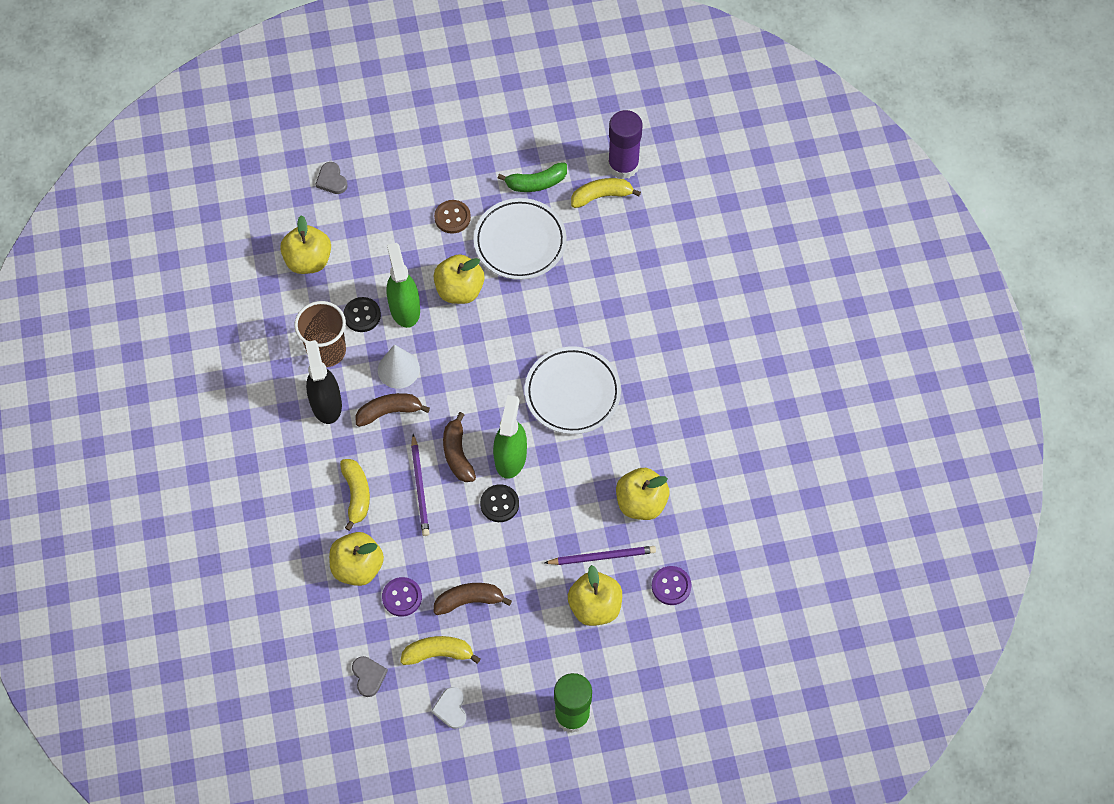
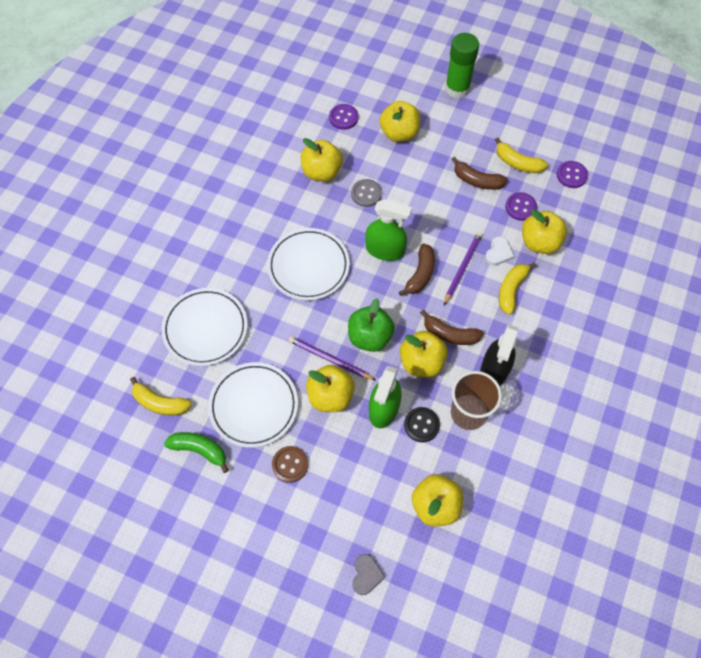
camera: 145 degrees left, 0 degrees up
grey heart [352,656,388,697] -> purple button [557,161,588,188]
white cone [378,344,420,389] -> yellow apple [400,331,448,377]
white heart [431,687,467,729] -> white heart moved to [485,236,514,266]
black button [480,484,519,522] -> none
green spray bottle [493,395,527,479] -> green spray bottle turned 120 degrees counterclockwise [365,199,412,261]
purple pencil [544,546,656,565] -> purple pencil moved to [289,336,375,380]
purple glue stick [608,110,643,179] -> none
none -> white plate [162,288,248,366]
none -> green apple [348,298,395,352]
none -> grey button [351,179,382,207]

